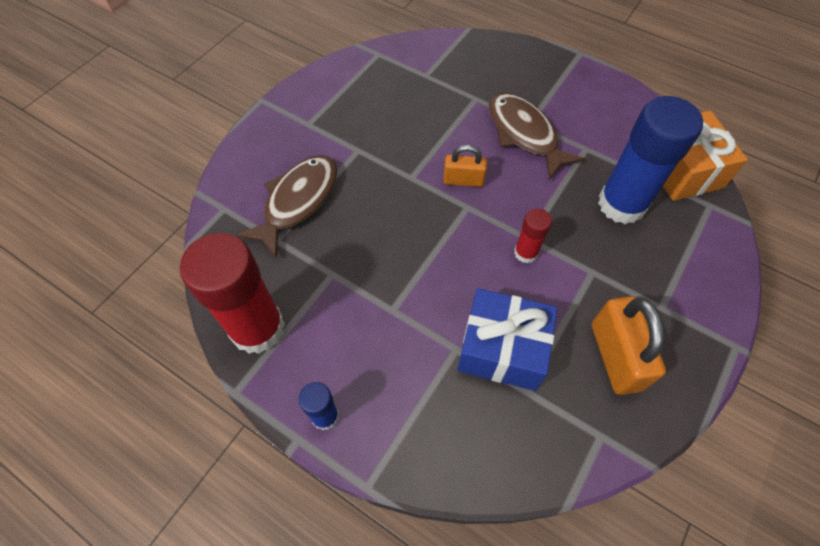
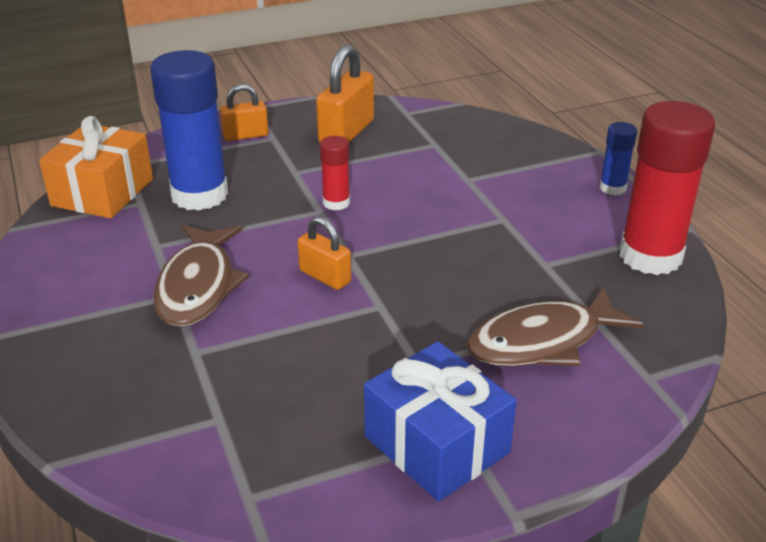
camera: 145 degrees left, 25 degrees down
blue gift [457,288,557,391] -> blue gift moved to [364,341,517,502]
none -> orange padlock [220,84,269,141]

